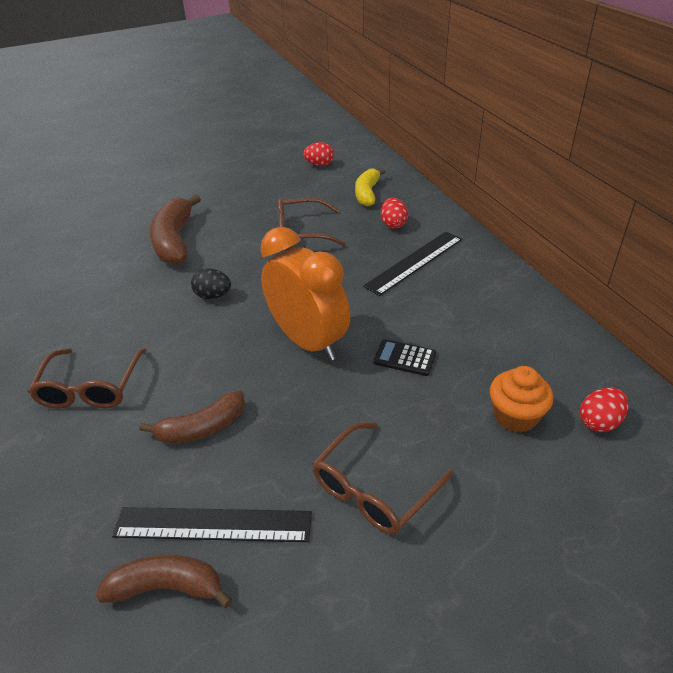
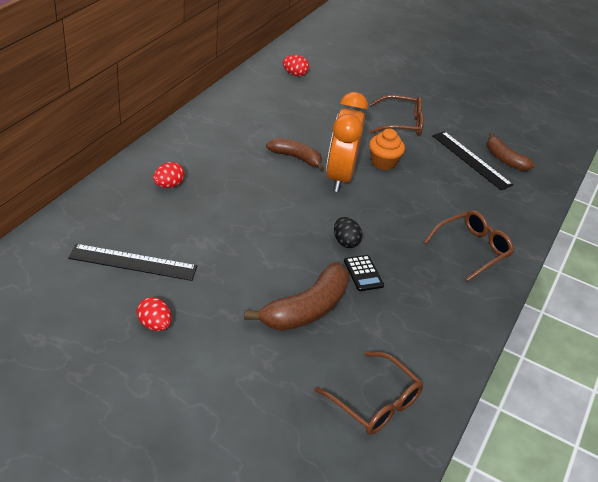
camera: 135 degrees left, 0 degrees up
brown banana [139,390,245,444] -> brown banana moved to [266,138,324,171]
brown glasses [278,198,346,246] -> brown glasses moved to [314,351,424,435]
red egg [303,142,334,166] -> red egg moved to [137,297,172,331]
yellow banana [355,168,386,207] -> none
black ruler [363,231,462,296] -> black ruler moved to [68,244,197,281]
black calculator [373,339,436,376] -> black calculator moved to [344,255,384,291]
orange cupcake [490,366,553,432] -> orange cupcake moved to [369,128,405,170]

